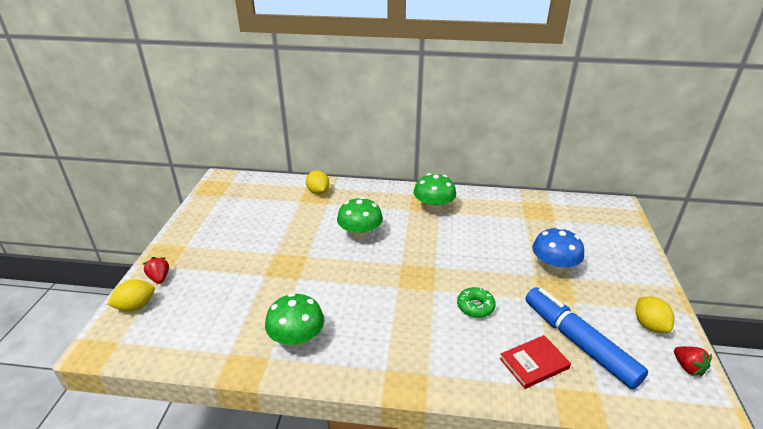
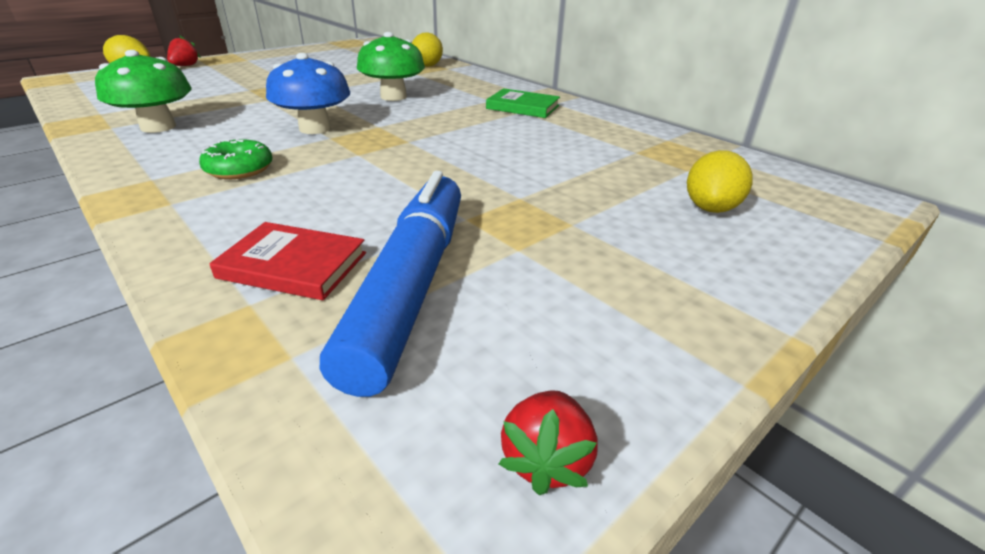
camera: 40 degrees right, 0 degrees up
green mushroom [414,173,456,213] -> green book [486,88,560,118]
green donut [457,287,496,318] -> green donut moved to [199,138,273,179]
blue mushroom [532,227,584,274] -> blue mushroom moved to [266,53,350,134]
yellow lemon [635,297,675,333] -> yellow lemon moved to [687,150,753,213]

